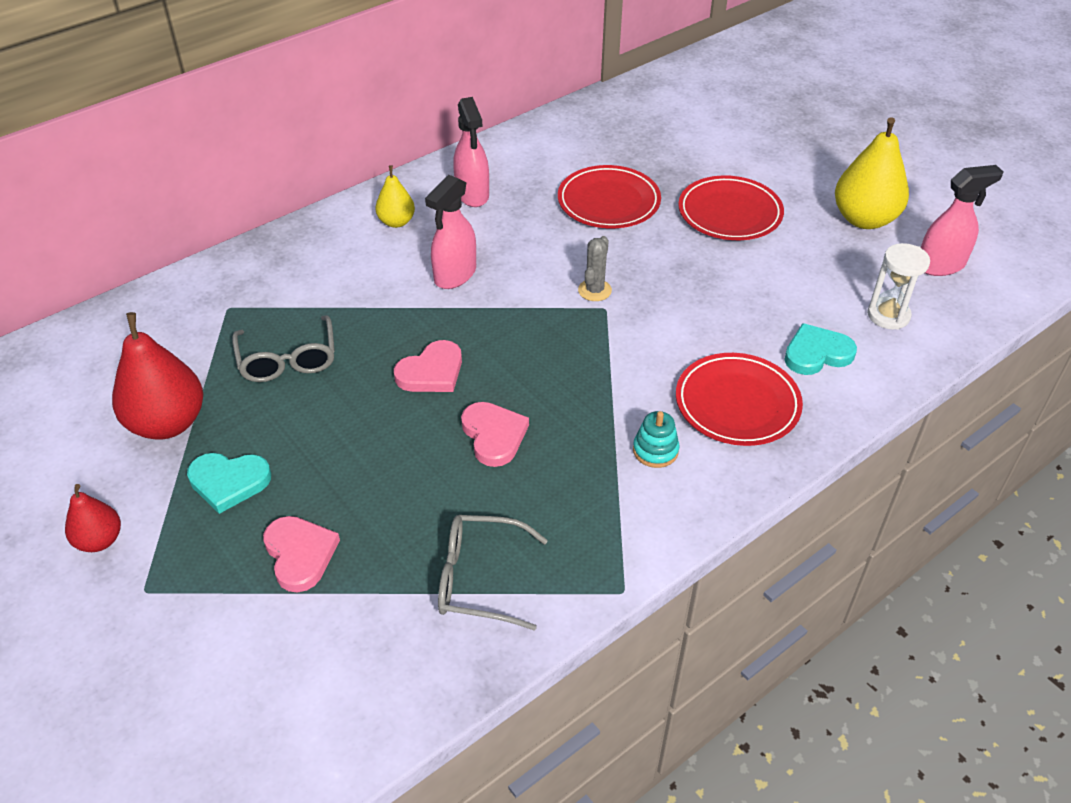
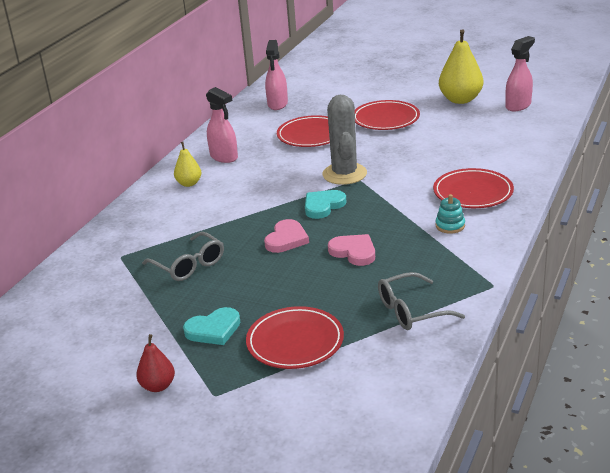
camera: 25 degrees left, 15 degrees down
red pear [112,312,203,439] -> none
pink heart [263,516,340,593] -> red plate [246,306,344,369]
pink spray bottle [425,175,476,289] -> pink spray bottle moved to [265,40,288,110]
grey cactus [578,236,612,301] -> grey cactus [322,95,367,185], size x2.00
turquoise heart [785,323,857,375] -> turquoise heart moved to [305,190,346,219]
white hourglass [867,243,930,330] -> none

